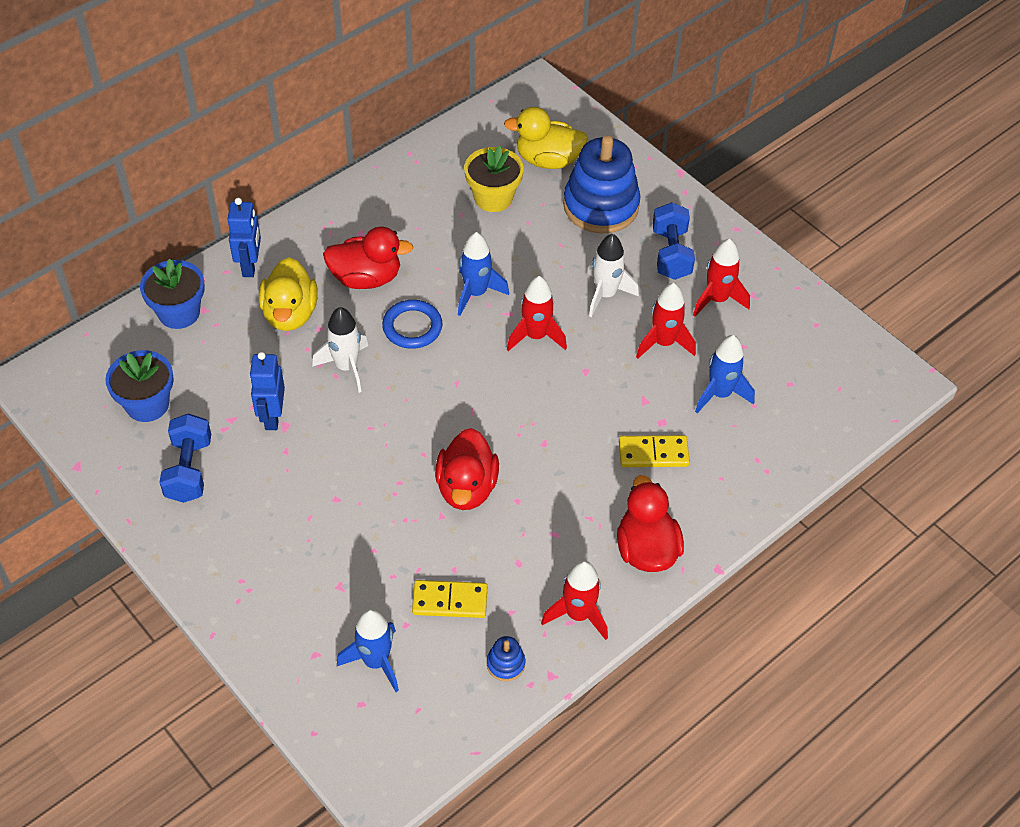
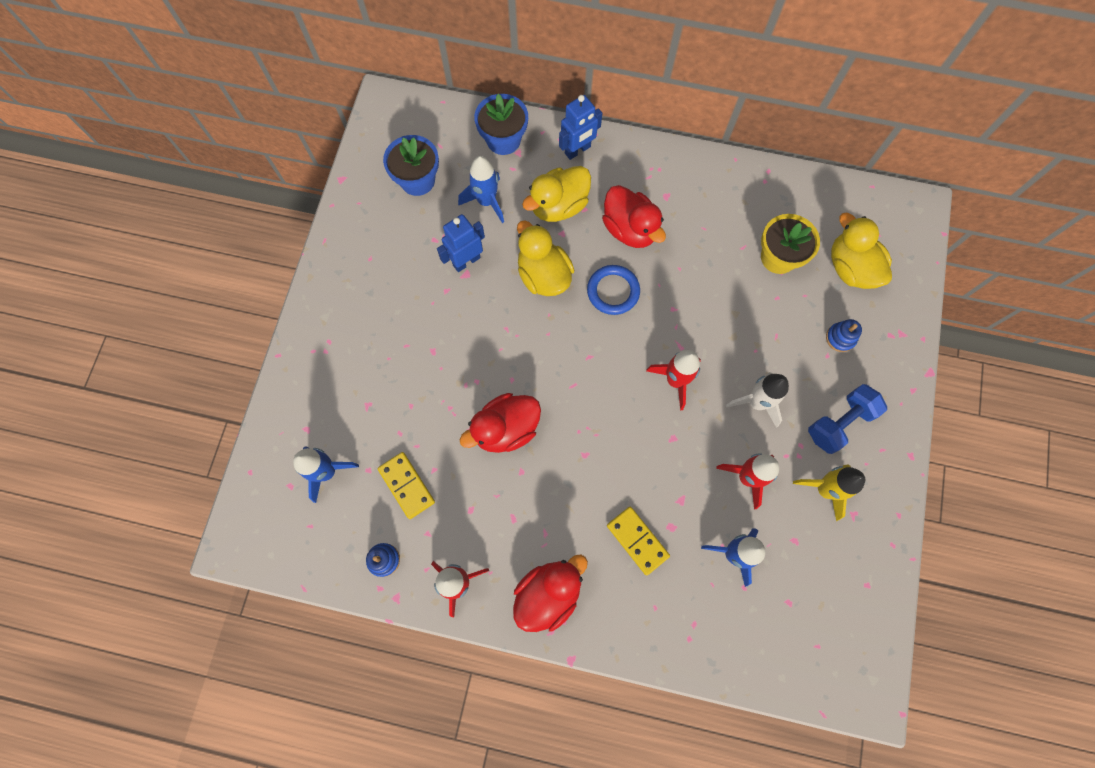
camera: 55 degrees right, 20 degrees up
blue dumbbell [159,413,211,503] -> none
white rocket [312,307,368,393] -> yellow duck [517,220,575,296]
blue rocket [458,232,509,316] -> blue rocket moved to [458,156,504,223]
blue stacking toy [563,135,640,233] -> blue stacking toy [826,319,862,352], size x0.41
red rocket [693,239,750,317] -> yellow rocket [793,464,865,521]

